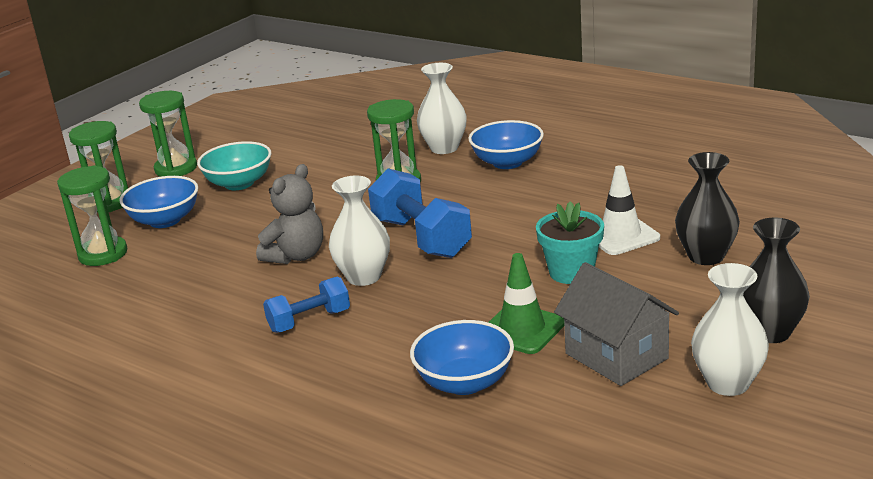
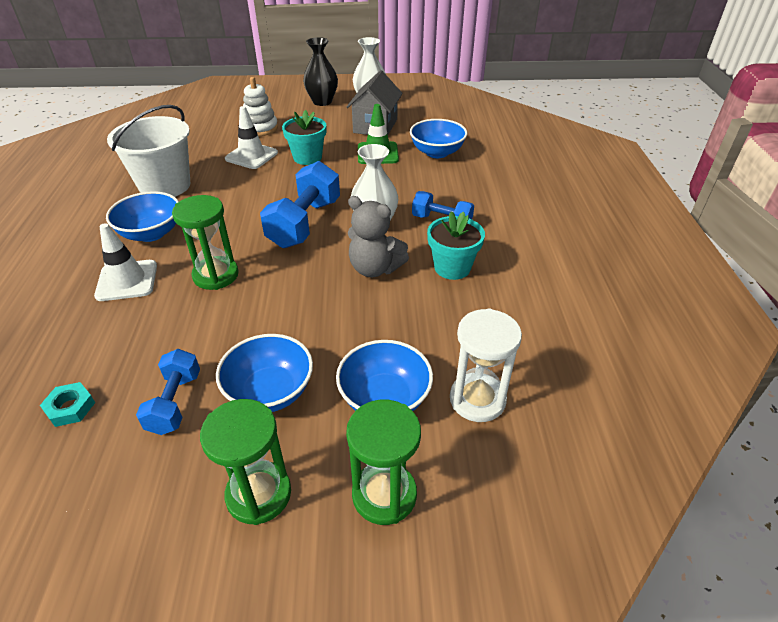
camera: 130 degrees left, 15 degrees up
green hourglass [57,165,127,266] -> white hourglass [450,308,522,422]
turquoise bowl [197,141,272,190] -> blue bowl [216,334,313,412]
grey teddy bear [256,164,323,264] -> grey teddy bear turned 150 degrees counterclockwise [348,196,409,277]
white vase [417,63,467,154] -> white traffic cone [94,223,157,301]
black vase [675,152,740,265] -> white stacking toy [243,77,278,136]
none -> turquoise nut [40,382,95,427]
none -> white bucket [107,105,190,197]
none -> blue dumbbell [136,349,200,435]
none -> turquoise flower pot [427,211,485,280]

